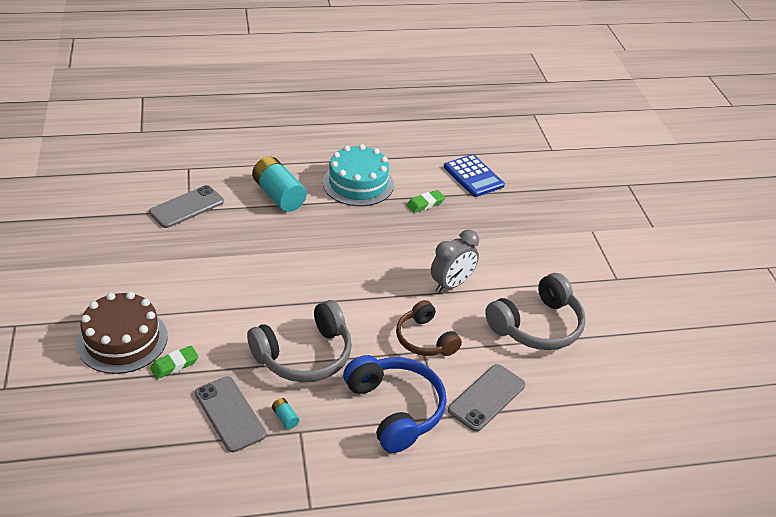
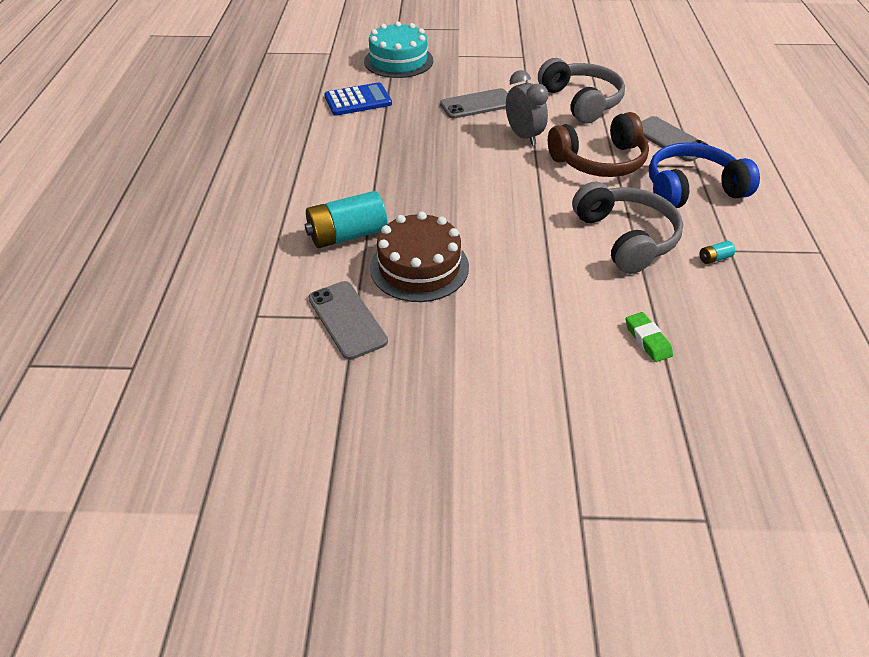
camera: 75 degrees left, 5 degrees up
brown cake [77,292,168,374] -> brown cake moved to [370,212,469,302]
grey phone [195,376,266,452] -> grey phone moved to [440,88,508,119]
turquoise cake [323,144,394,206] -> turquoise cake moved to [364,21,433,78]
brown headphones [396,300,462,356] -> brown headphones [548,112,649,177], size x1.51
green eraser [407,190,445,213] -> none

